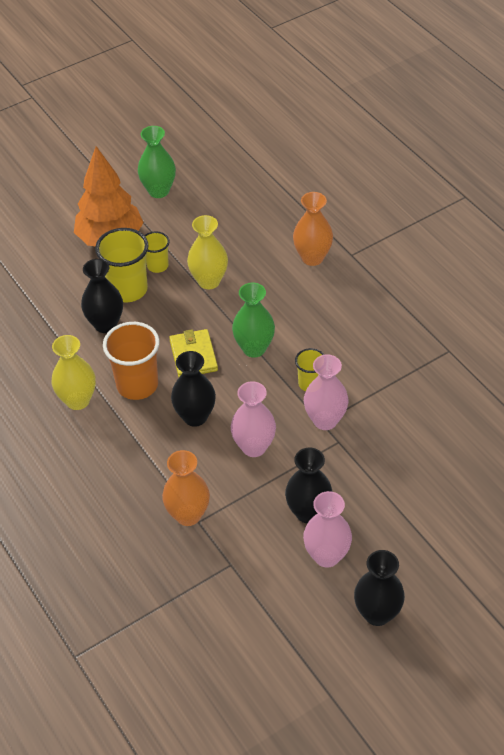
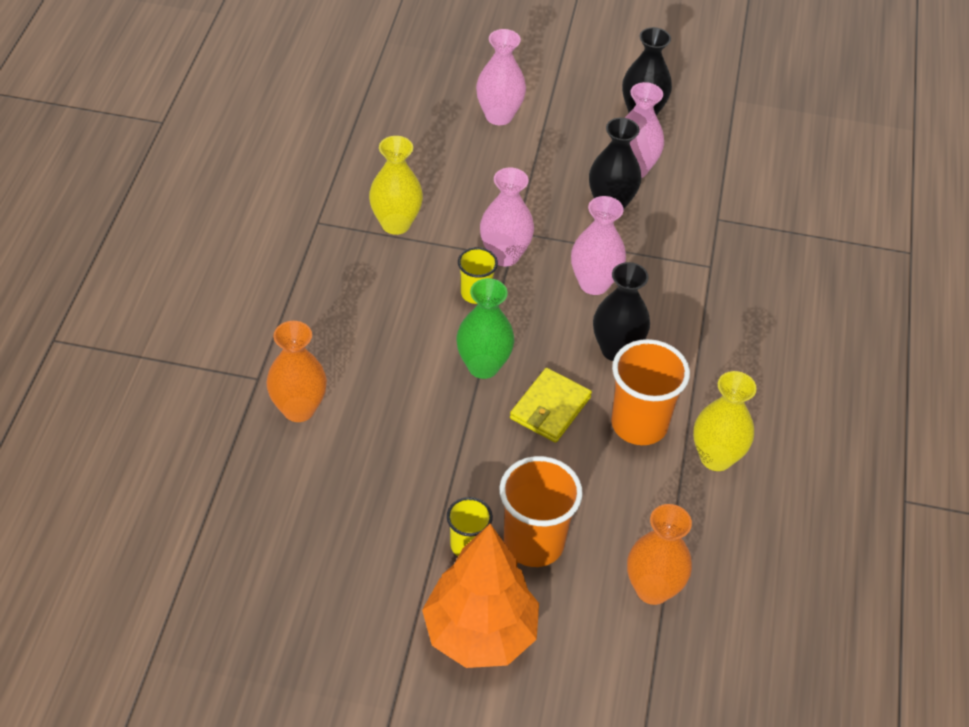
camera: 140 degrees left, 0 degrees up
black vase [81,259,123,333] -> none
yellow cup [95,228,148,302] -> orange cup [500,456,583,567]
green vase [138,126,176,198] -> none
orange vase [162,450,210,526] -> orange vase moved to [627,504,692,605]
yellow vase [187,215,228,289] -> yellow vase moved to [369,136,423,235]
none -> pink vase [476,29,526,125]

